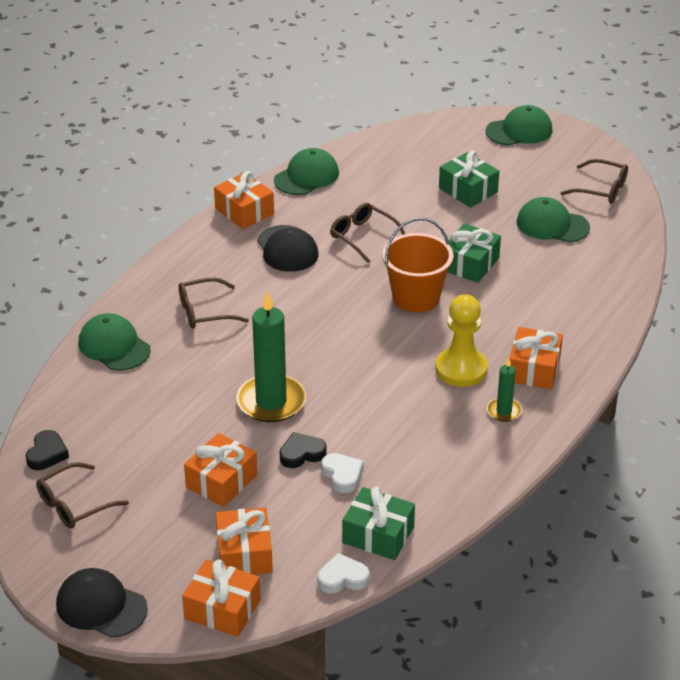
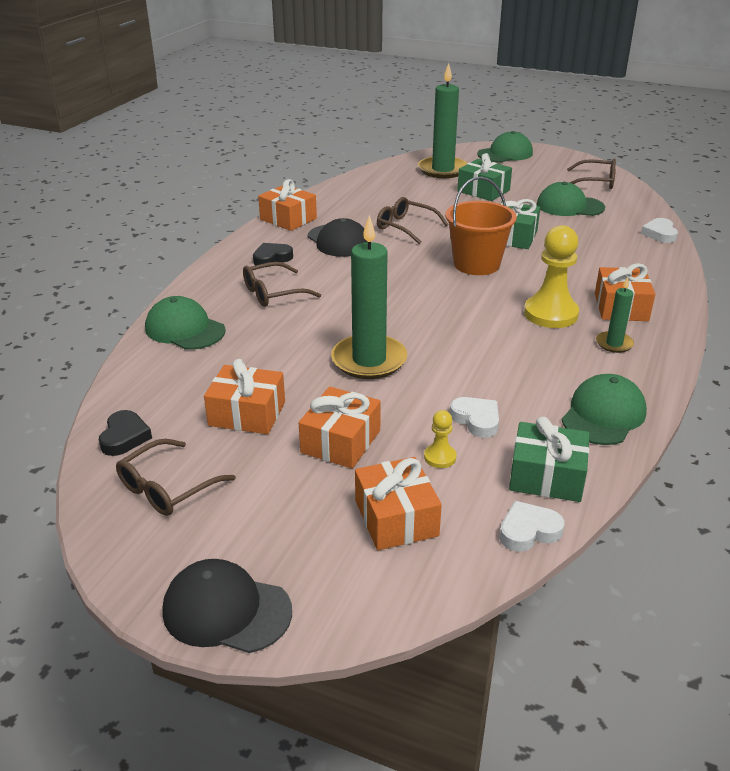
camera: 10 degrees left, 5 degrees down
orange gift [182,559,261,637] -> orange gift moved to [204,359,285,434]
green cap [274,148,339,195] -> green cap moved to [562,374,647,445]
black heart [280,432,327,468] -> black heart moved to [253,243,293,267]
none -> green candle [418,63,467,178]
none -> yellow pawn [424,410,457,468]
none -> white heart [641,218,678,243]

